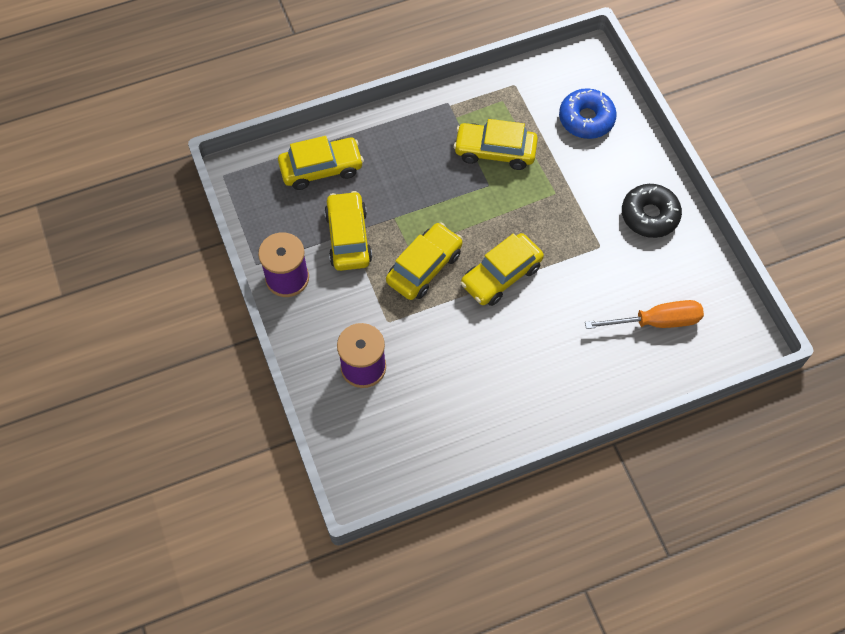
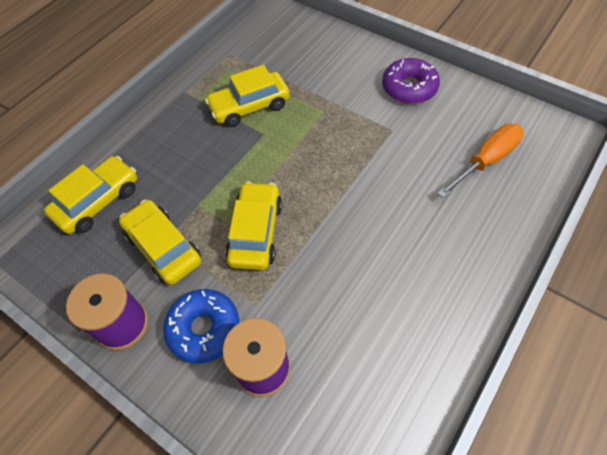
camera: 30 degrees left, 5 degrees down
yellow car [461,233,544,306] -> none
blue donut [559,88,617,139] -> blue donut moved to [163,289,240,363]
black donut [622,184,682,238] -> purple donut [382,58,440,104]

